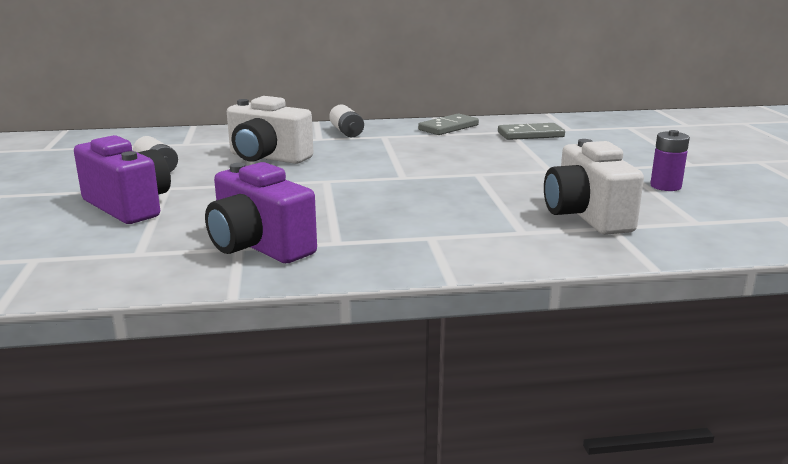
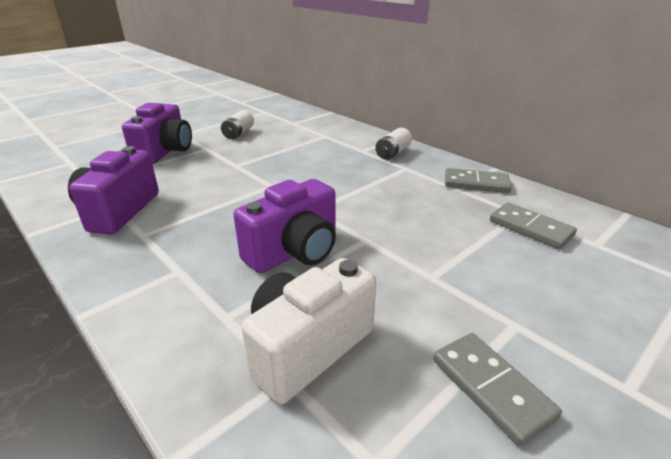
camera: 55 degrees right, 10 degrees up
white camera [227,96,313,164] -> none
purple battery [650,130,690,191] -> grey domino [433,333,562,446]
none -> purple camera [233,179,336,273]

